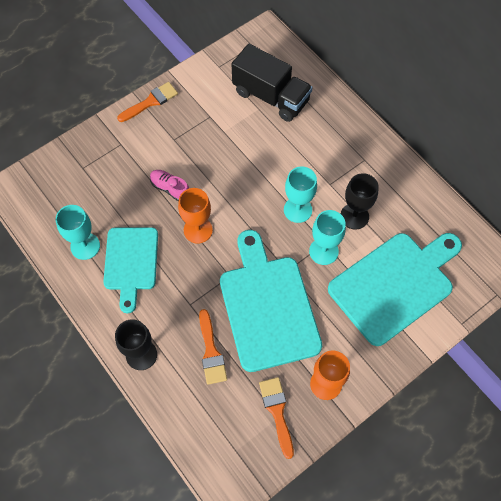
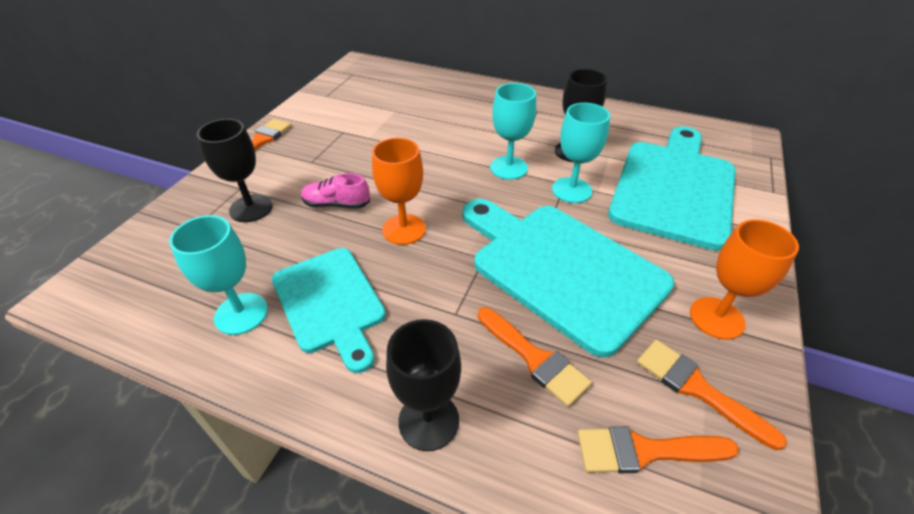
camera: 30 degrees left, 20 degrees down
black truck [232,44,313,122] -> none
none -> black goblet [197,119,273,222]
none -> orange brush [577,426,739,473]

